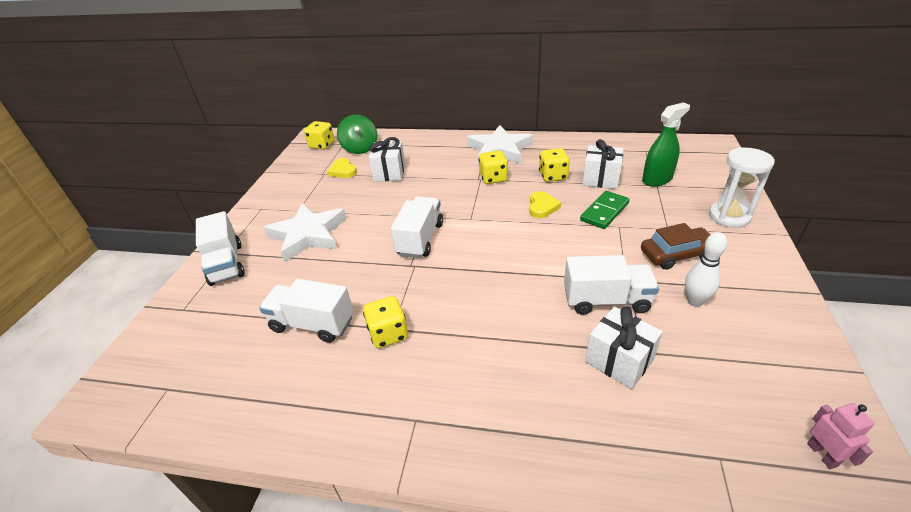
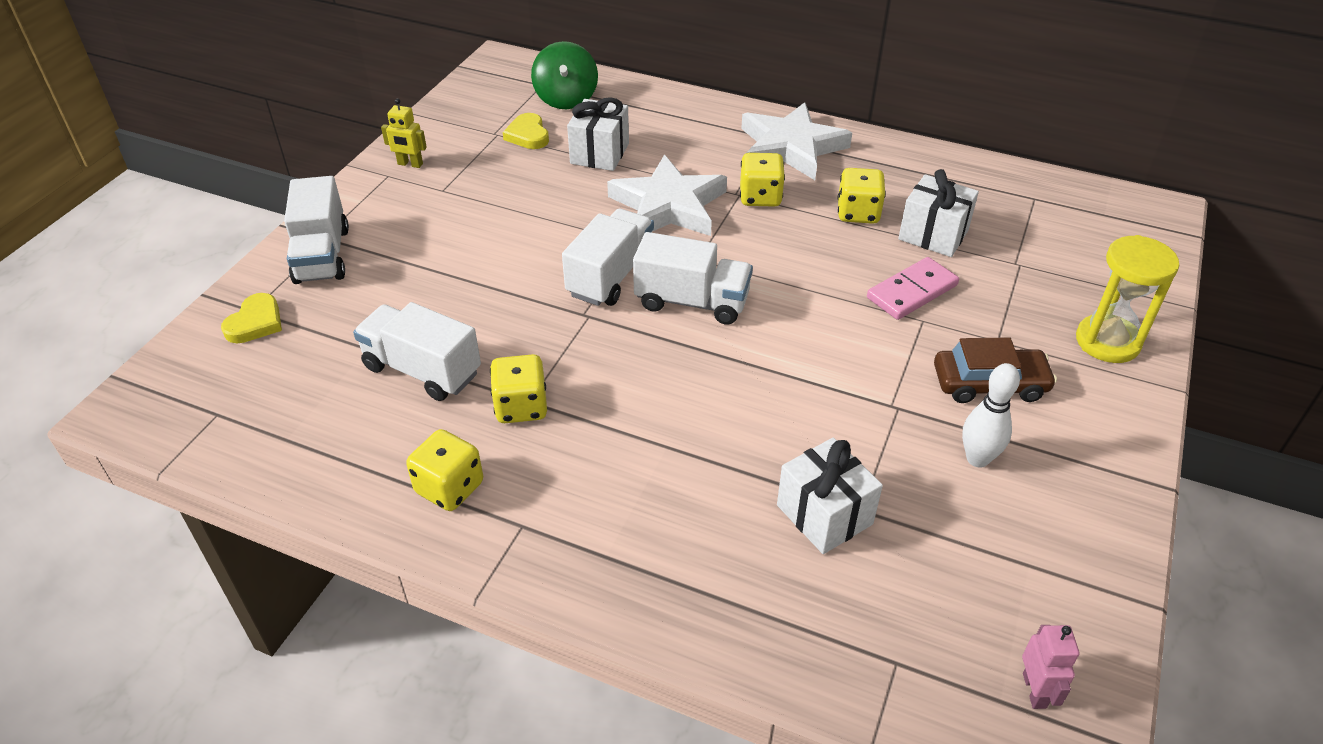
camera: 10 degrees right, 5 degrees up
white star [263,203,347,262] -> white star moved to [607,155,727,236]
yellow dice [304,121,335,150] -> yellow dice moved to [406,429,483,511]
yellow heart [529,191,561,218] -> yellow heart moved to [221,293,282,343]
white truck [564,255,659,315] -> white truck moved to [633,232,753,325]
green domino [580,191,630,229] -> pink domino [867,257,959,320]
green spray bottle [642,102,690,187] -> none
white hourglass [709,147,775,228] -> yellow hourglass [1076,235,1179,363]
none -> yellow robot [381,98,427,168]

